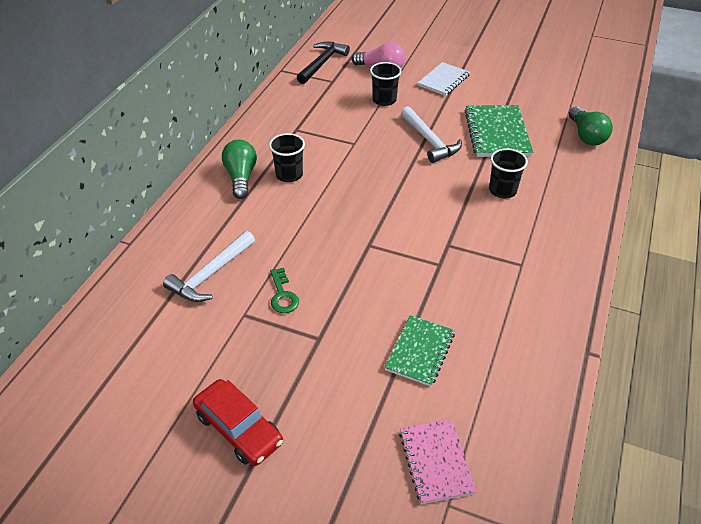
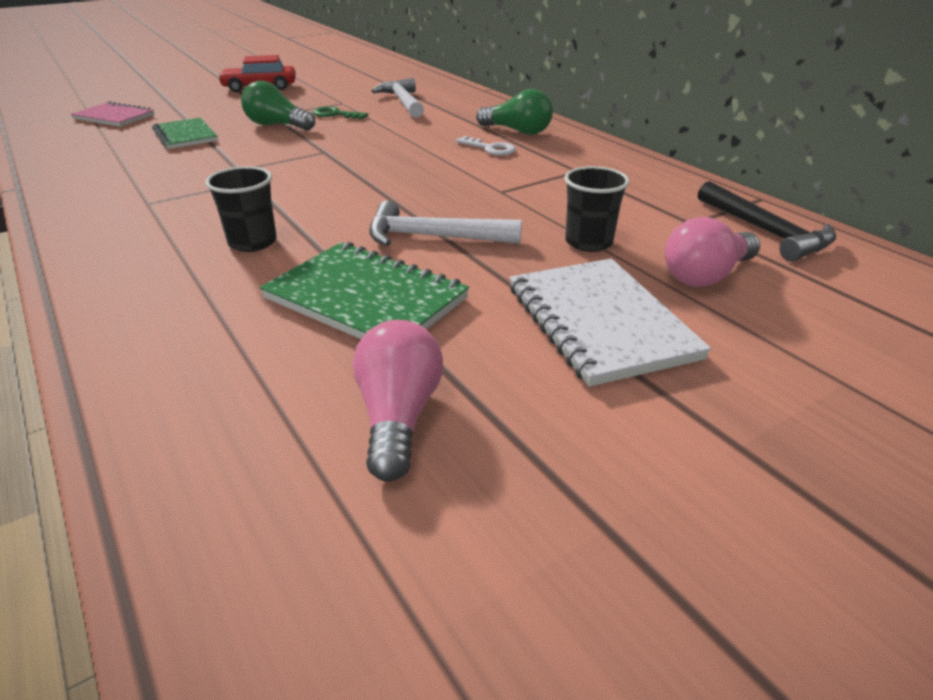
camera: 125 degrees right, 10 degrees down
black cup [269,133,305,182] -> white key [456,136,516,156]
white notebook [418,62,470,96] -> white notebook [510,259,711,387], size x1.51
green light bulb [569,107,613,145] -> green light bulb moved to [241,81,315,131]
none -> pink light bulb [353,320,443,482]

